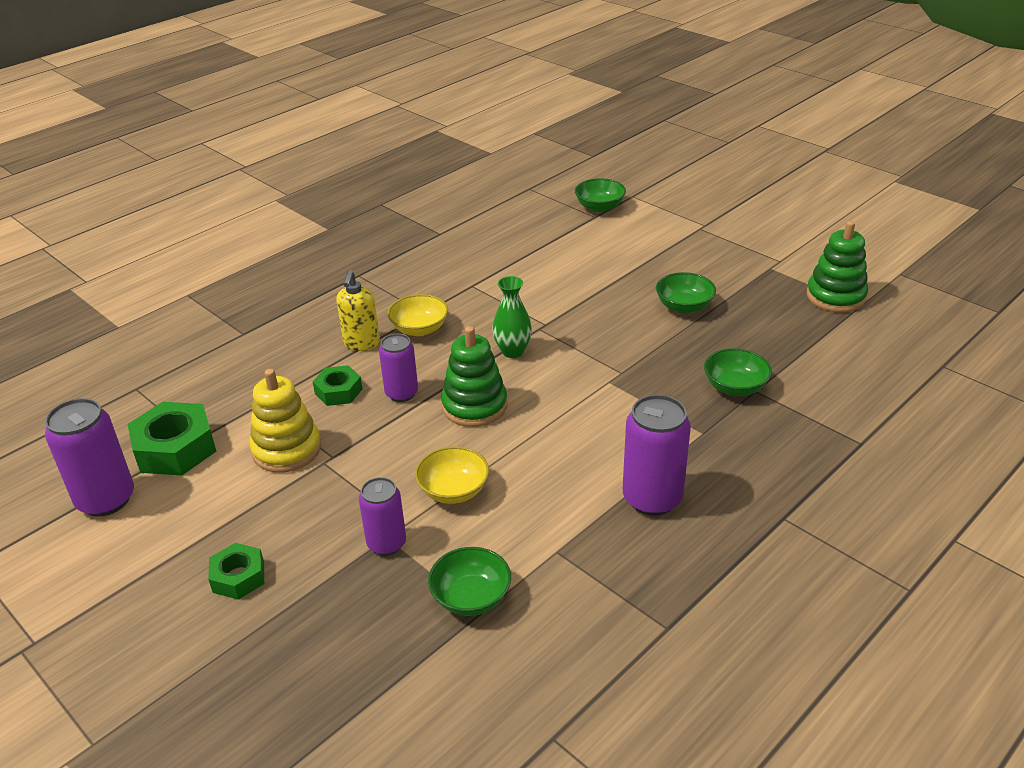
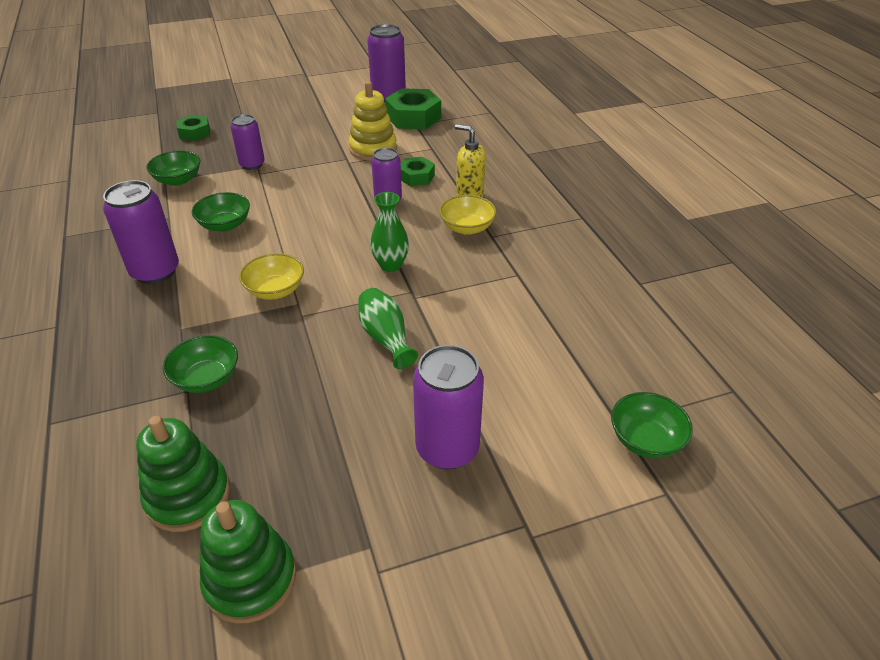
camera: 115 degrees right, 5 degrees up
green nut [208,543,264,600] -> green nut moved to [177,115,210,141]
yellow bowl [415,446,489,504] -> yellow bowl moved to [239,253,304,300]
green stacking toy [441,326,507,427] -> green stacking toy moved to [136,416,230,532]
green bowl [656,272,716,313] -> green bowl moved to [192,192,250,232]
none -> green vase [358,288,418,369]
none -> purple can [413,345,484,470]

